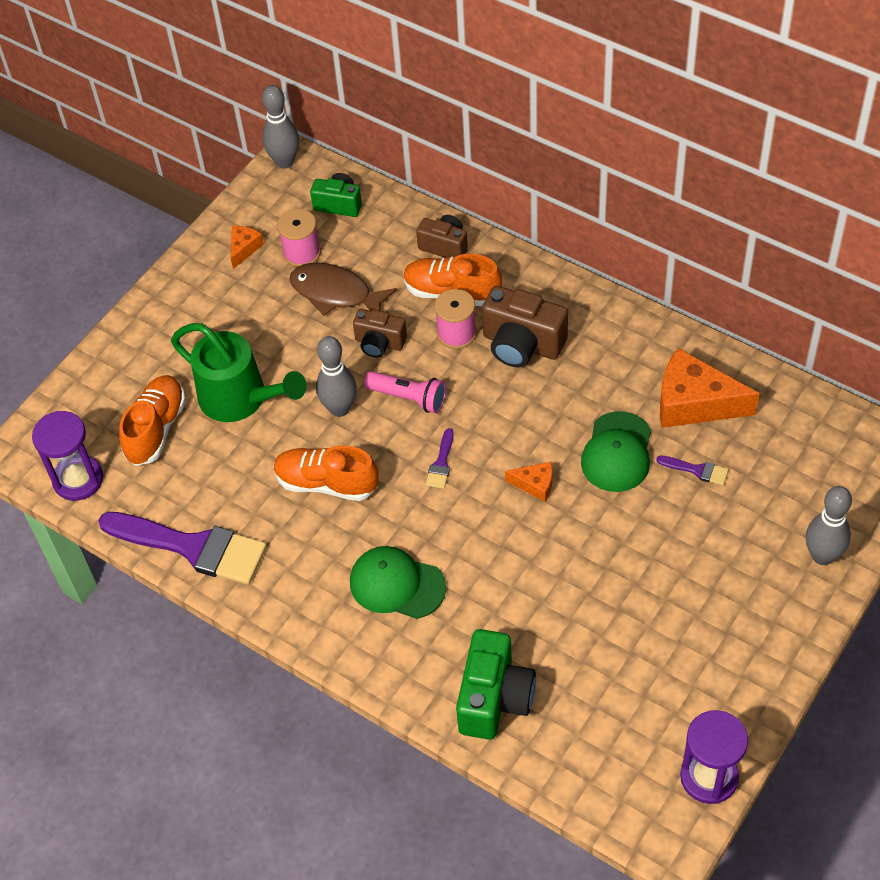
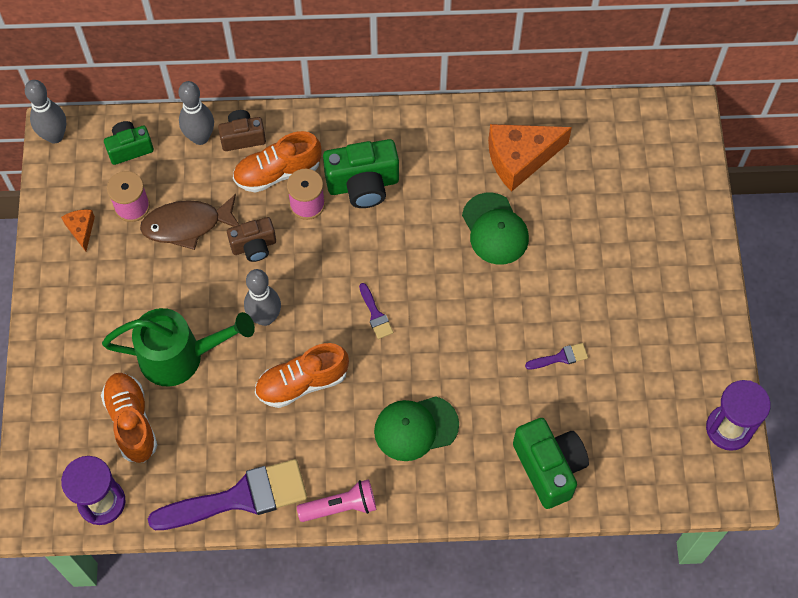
camera: 40 degrees left, 10 degrees up
pink flashlight [364,371,446,413] -> pink flashlight moved to [297,479,376,522]
brown camera [482,286,568,367] -> green camera [323,139,399,208]
orange cheese [505,462,552,502] -> none
purple brush [656,455,729,485] -> purple brush moved to [525,343,588,370]
grey bowling pin [806,486,852,565] -> grey bowling pin moved to [178,81,214,145]

